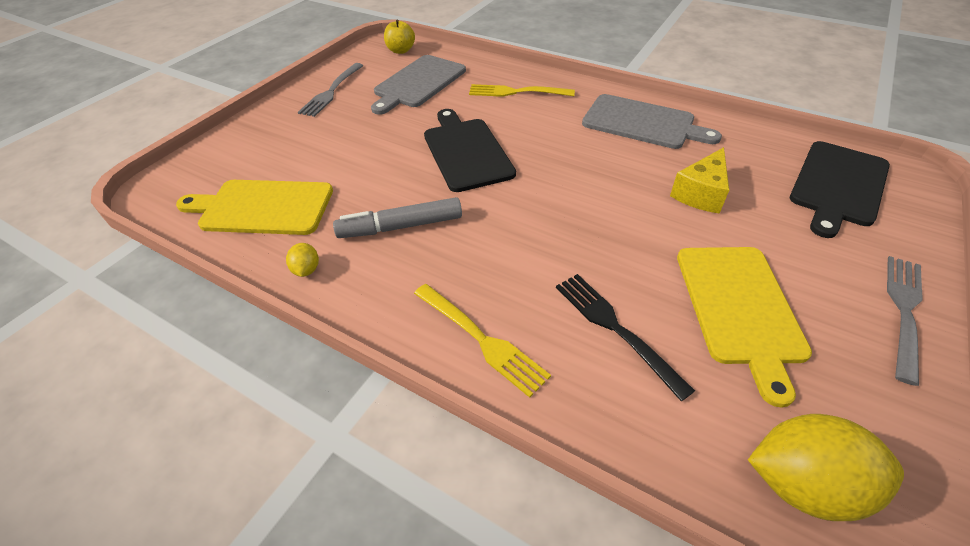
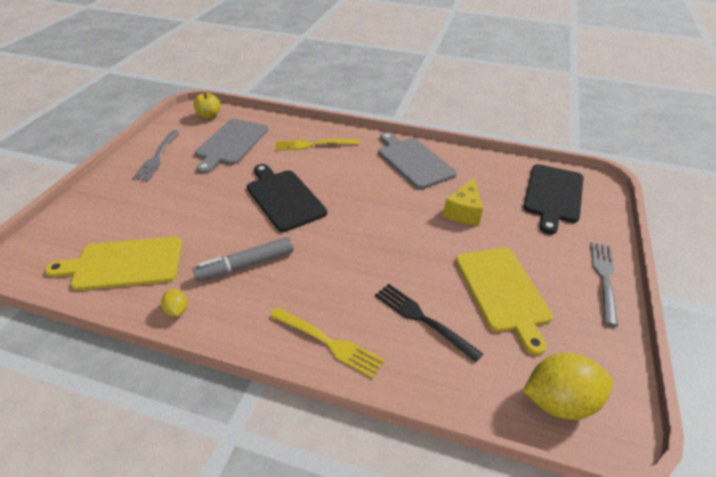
camera: 15 degrees left, 5 degrees down
grey cutting board [582,94,722,149] -> grey cutting board turned 135 degrees counterclockwise [378,132,457,189]

